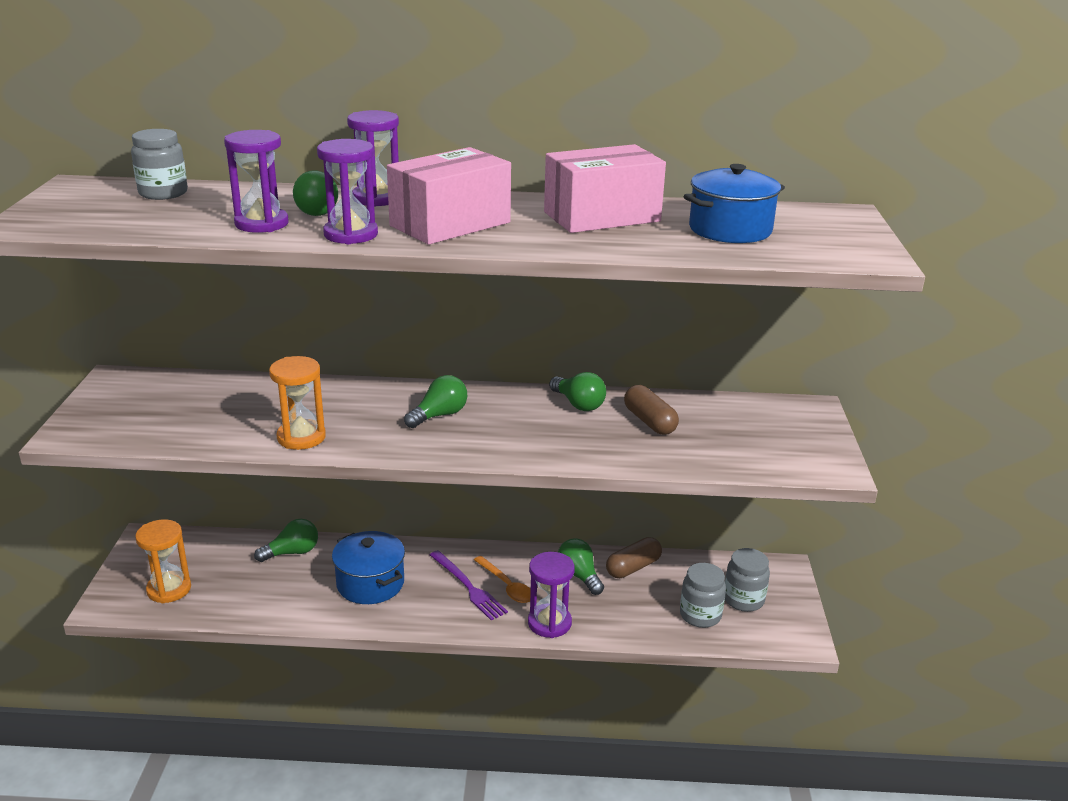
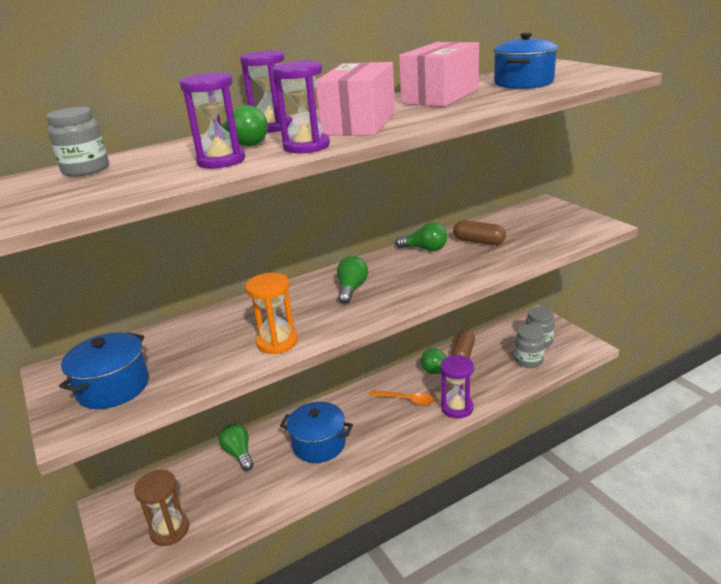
camera: 30 degrees left, 0 degrees up
orange hourglass [135,519,191,603] -> brown hourglass [134,470,189,546]
green light bulb [254,519,318,562] -> green light bulb turned 60 degrees counterclockwise [219,423,254,471]
purple fork [430,550,508,621] -> none
none -> blue pot [59,332,149,409]

